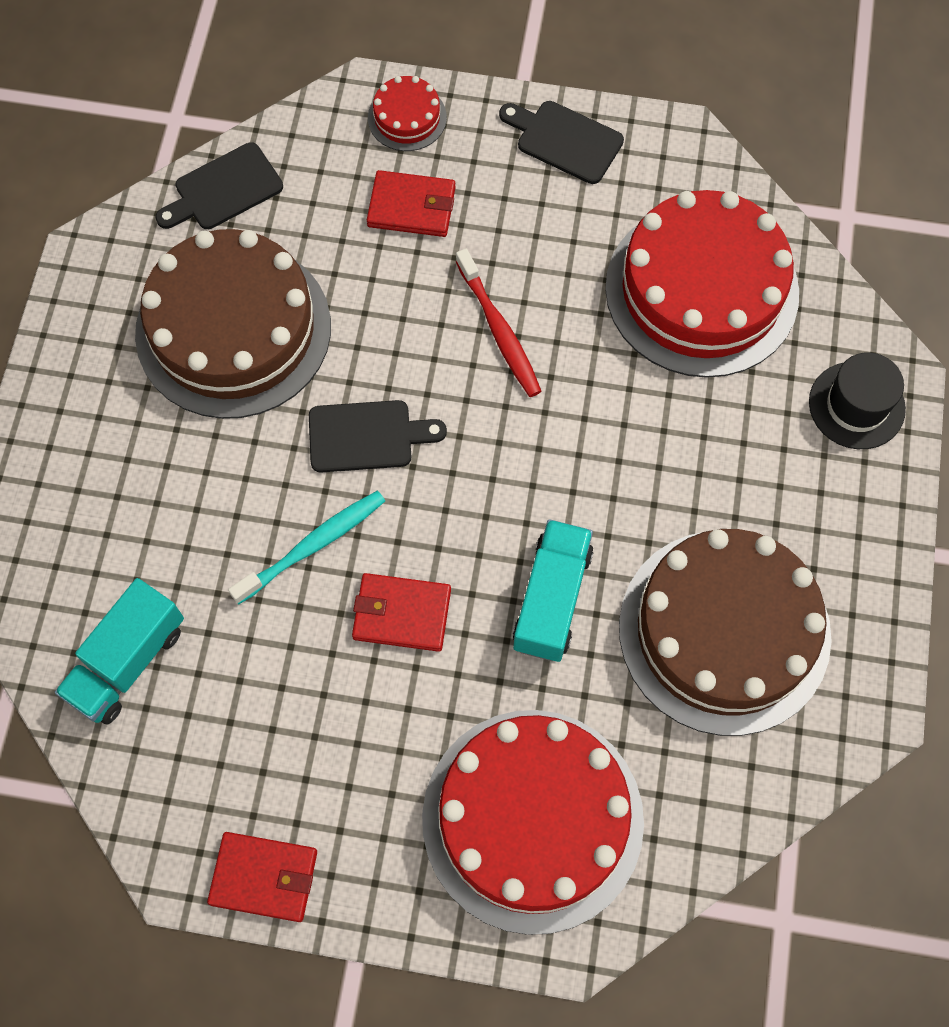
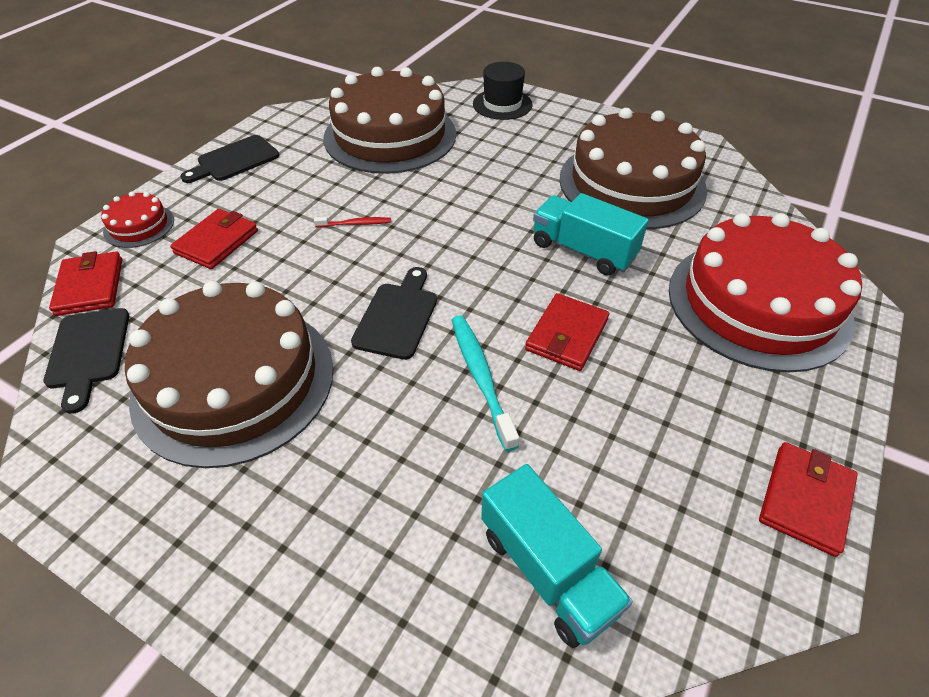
camera: 70 degrees left, 20 degrees down
red toothbrush [456,249,542,397] -> red toothbrush [314,217,391,227], size x0.56
red cake [605,190,799,378] -> brown cake [324,67,456,174]
none -> red wallet [49,251,122,316]

